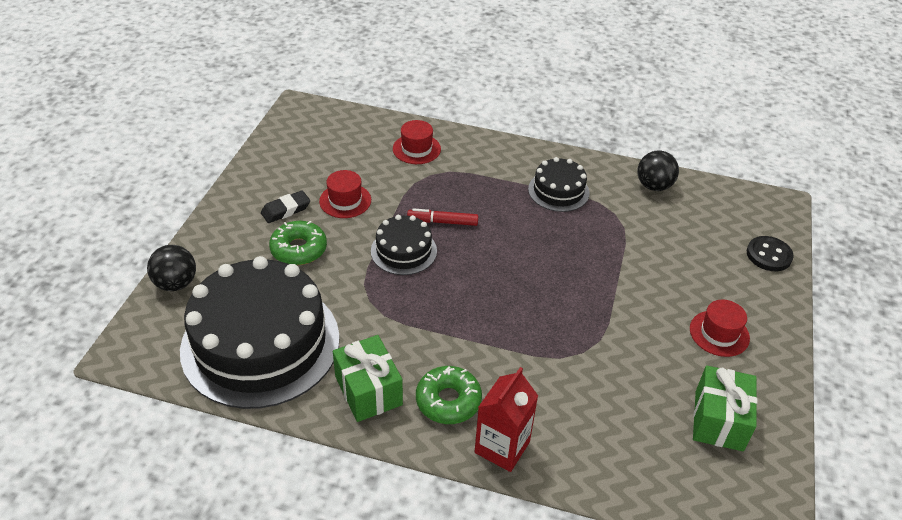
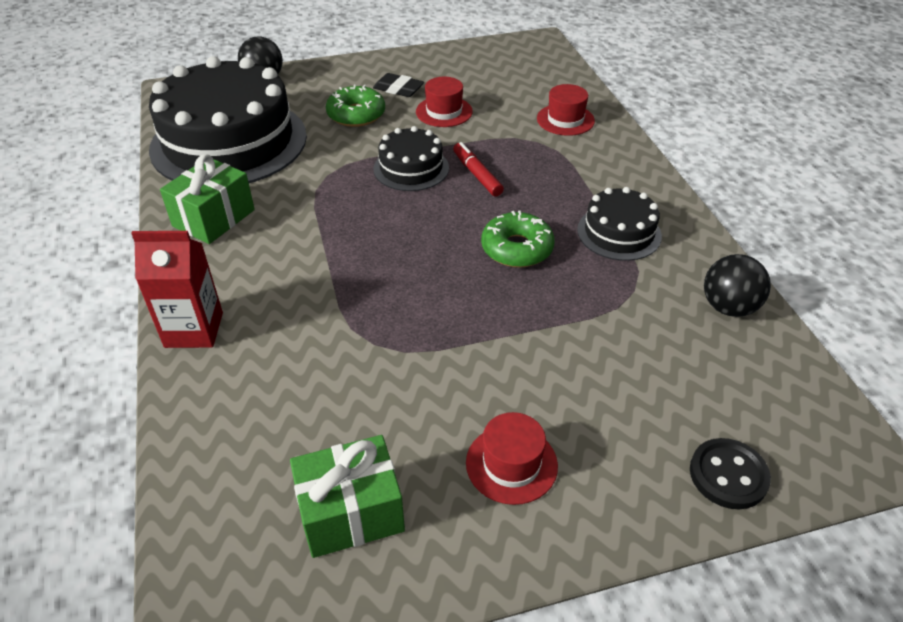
camera: 60 degrees right, 0 degrees up
green donut [416,366,482,424] -> green donut moved to [481,211,555,268]

